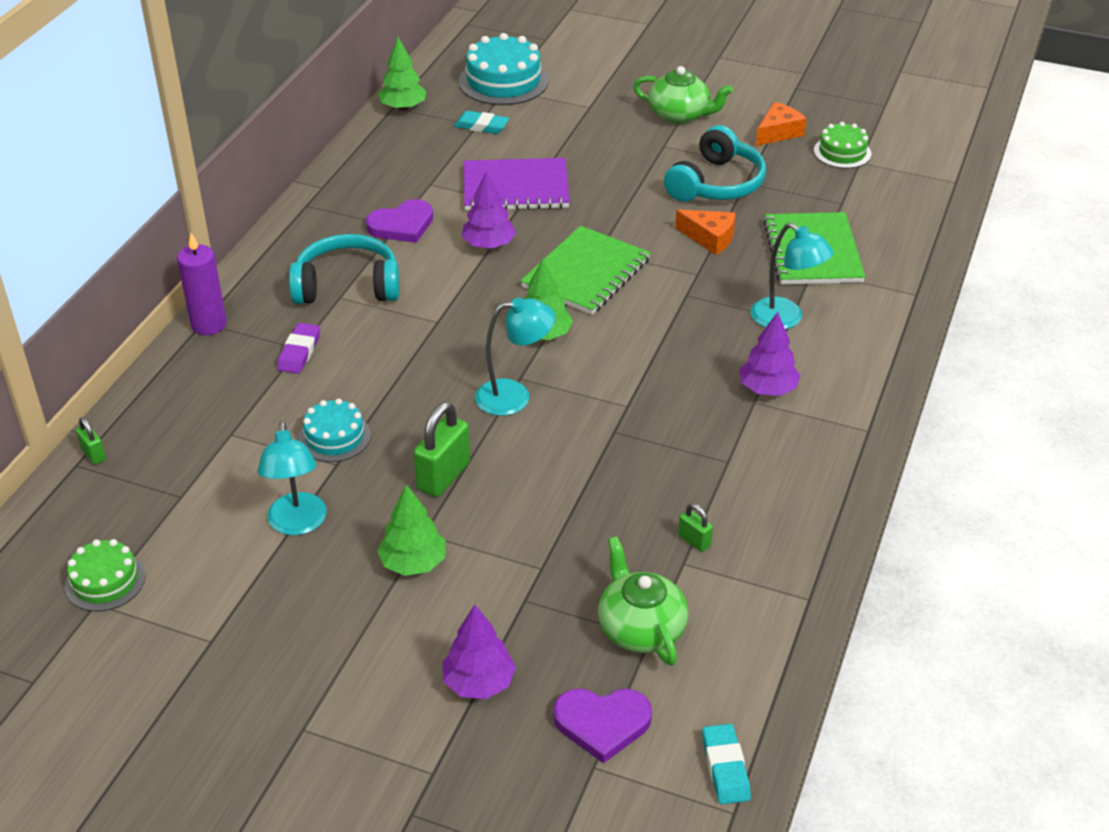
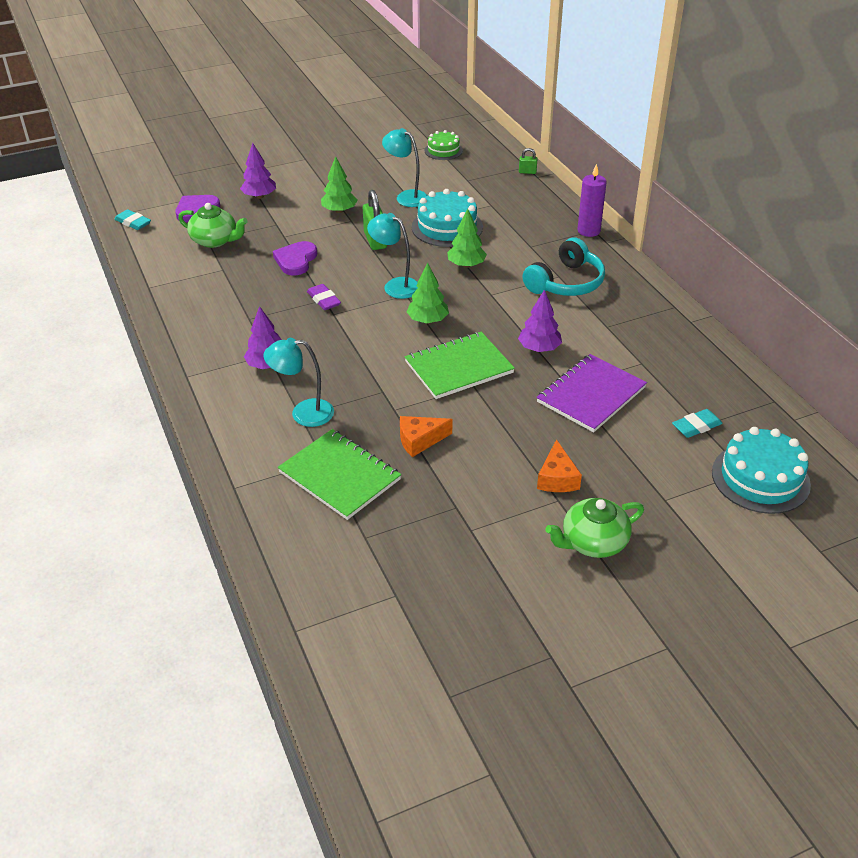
camera: 135 degrees right, 0 degrees up
purple eraser [277,323,320,374] -> purple eraser moved to [307,284,341,310]
turquoise cake [299,398,371,462] -> turquoise cake [412,189,483,247], size x1.67
purple heart [366,199,433,243] -> purple heart moved to [273,241,317,276]
green tree [378,37,426,111] -> green tree moved to [447,209,487,268]
turquoise lamp [475,297,555,416] -> turquoise lamp turned 90 degrees clockwise [367,213,418,299]
green notebook [521,226,651,315] -> green notebook turned 75 degrees clockwise [405,332,515,399]
turquoise headphones [664,125,766,202] -> none
green padlock [678,503,713,552] -> none
orange cheese [756,102,807,146] -> orange cheese moved to [537,439,582,492]
green cake [814,122,871,169] -> none

